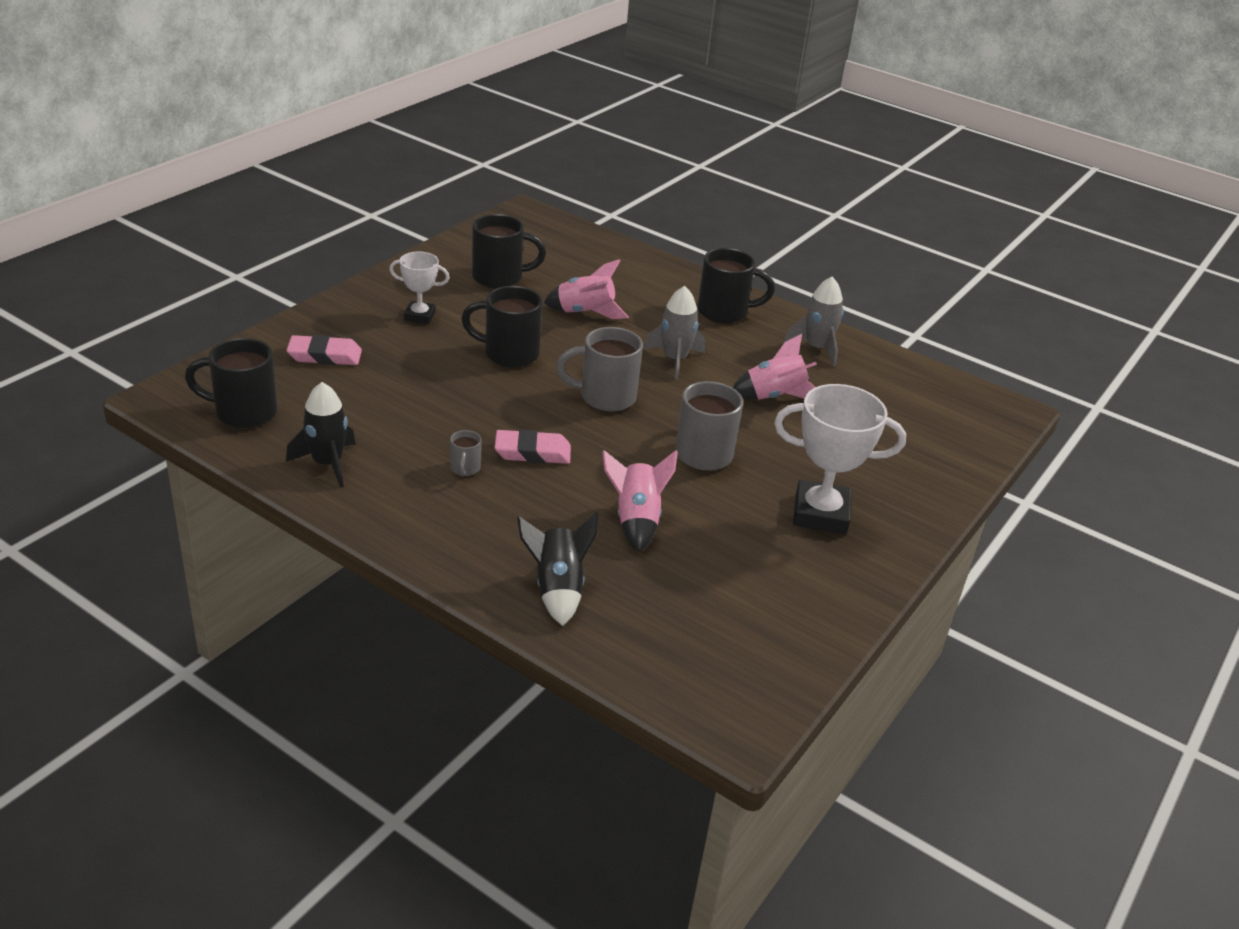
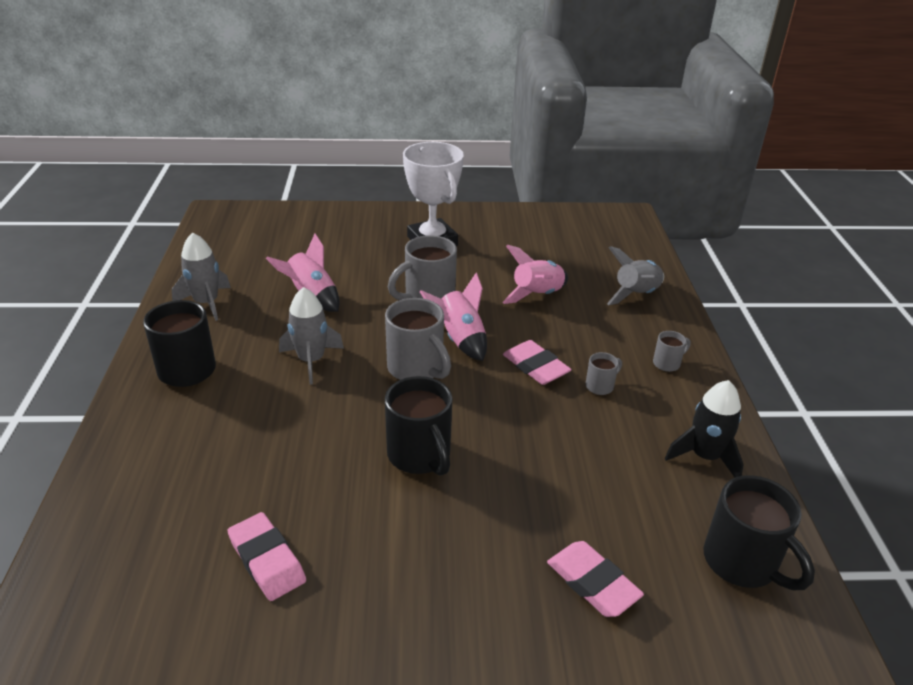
camera: 125 degrees left, 0 degrees up
white trophy [389,252,450,324] -> none
black mug [472,214,546,288] -> pink eraser [227,512,306,601]
black rocket [517,512,598,626] -> grey rocket [607,246,664,305]
pink rocket [544,259,629,319] -> pink rocket moved to [420,273,487,361]
none -> grey mug [653,331,691,372]

